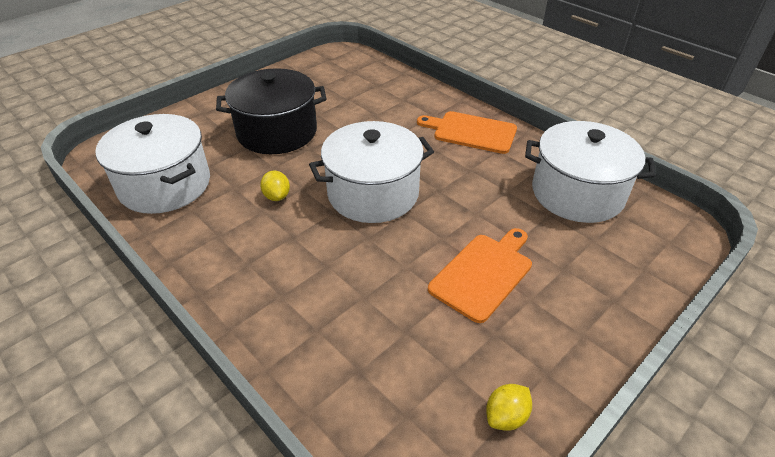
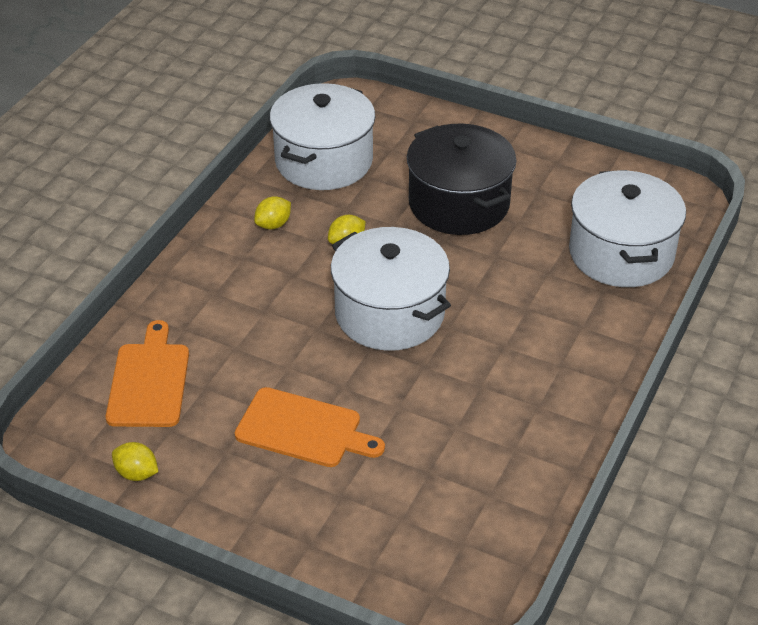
camera: 70 degrees right, 0 degrees up
orange cutting board [417,111,517,154] -> orange cutting board moved to [106,320,189,427]
white pot [525,121,656,223] -> white pot moved to [569,170,686,287]
none -> yellow lemon [254,196,291,229]

